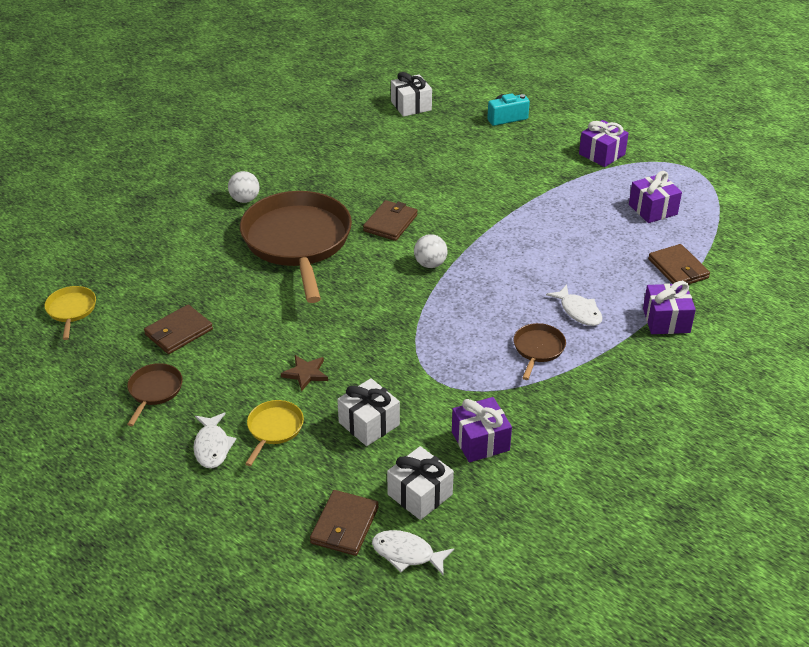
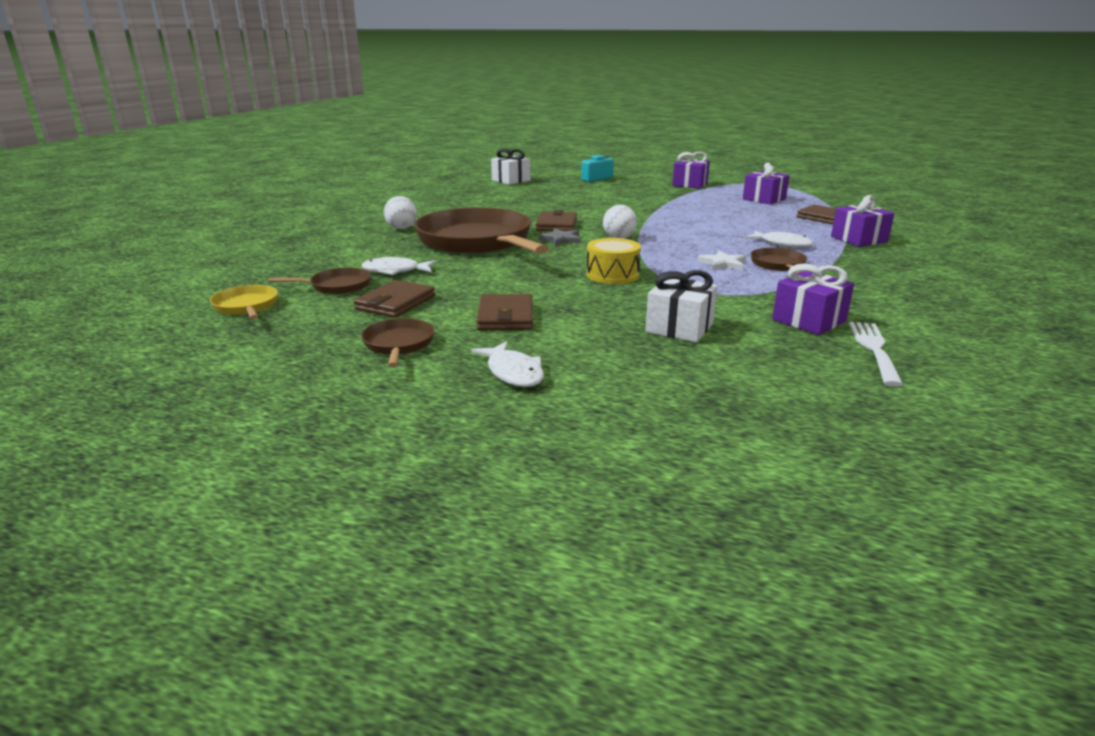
camera: 20 degrees left, 15 degrees down
yellow pan [245,400,304,466] -> none
brown star [281,355,328,392] -> none
brown wallet [310,490,379,556] -> brown wallet moved to [476,294,533,330]
white fish [372,530,454,576] -> white fish moved to [361,257,436,275]
white gift [387,446,454,520] -> none
none -> brown pan [268,268,371,294]
none -> grey star [539,228,581,246]
none -> yellow drum [587,238,641,284]
none -> white star [698,251,746,271]
none -> white fork [849,322,903,387]

